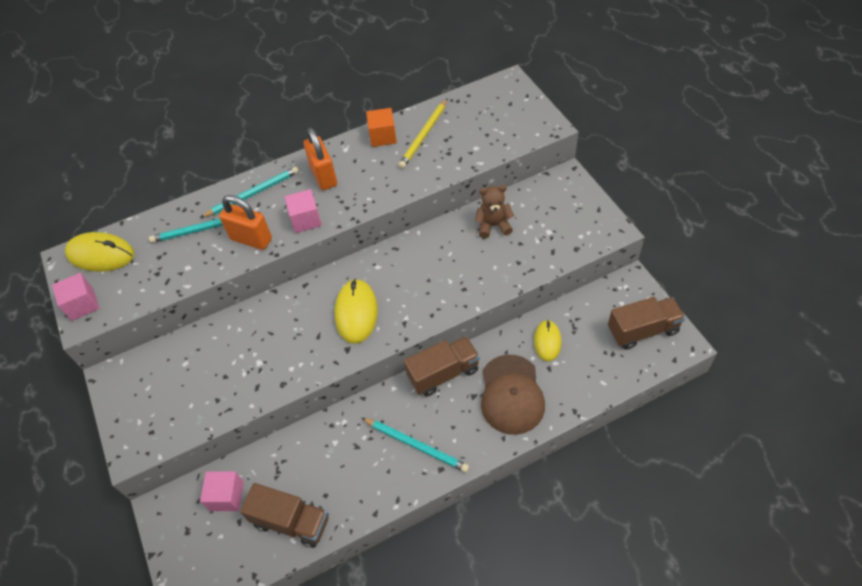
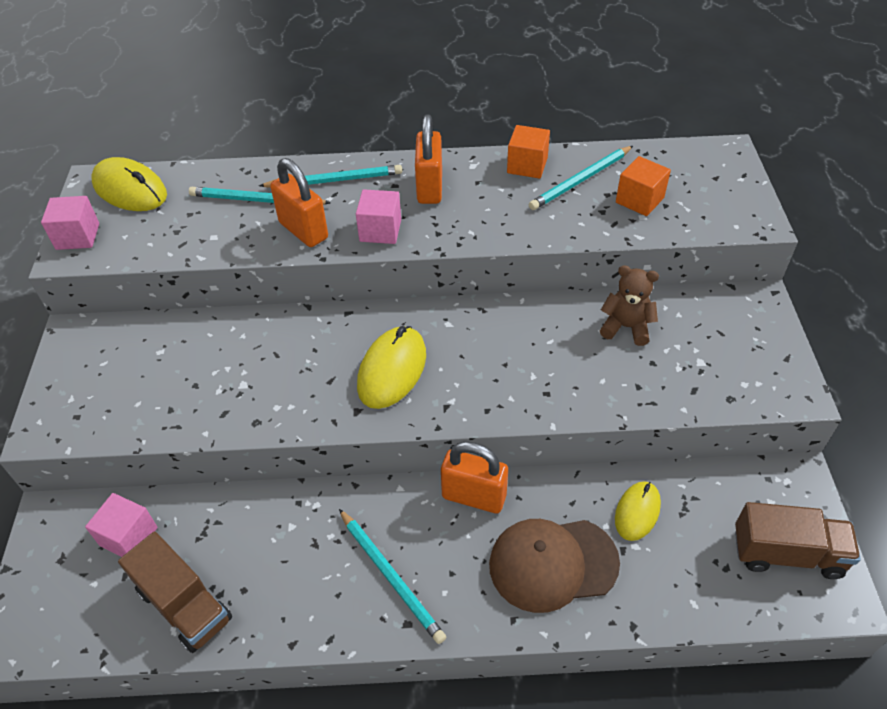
camera: 20 degrees right, 5 degrees down
yellow pencil [398,98,448,169] -> turquoise pencil [529,146,633,210]
brown truck [404,336,480,396] -> orange padlock [441,441,508,513]
brown cap [481,355,545,435] -> brown cap turned 60 degrees clockwise [489,519,620,613]
none -> orange cube [616,156,671,216]

